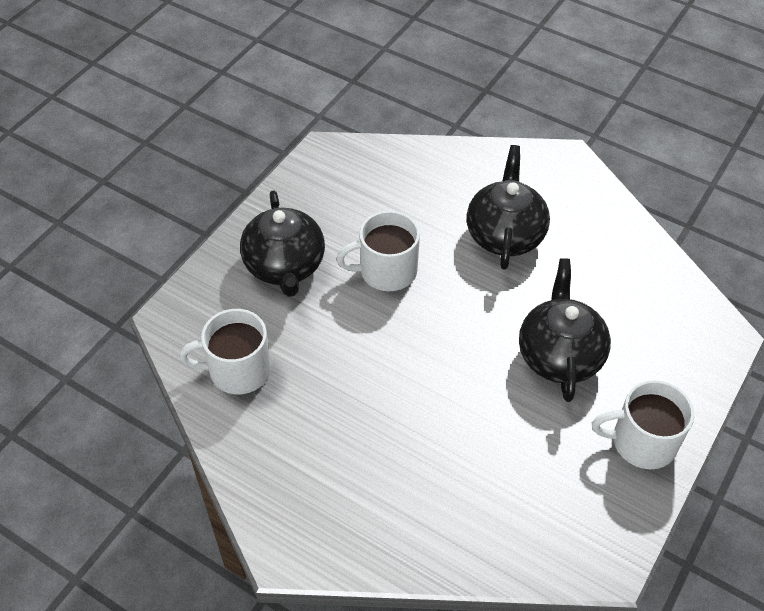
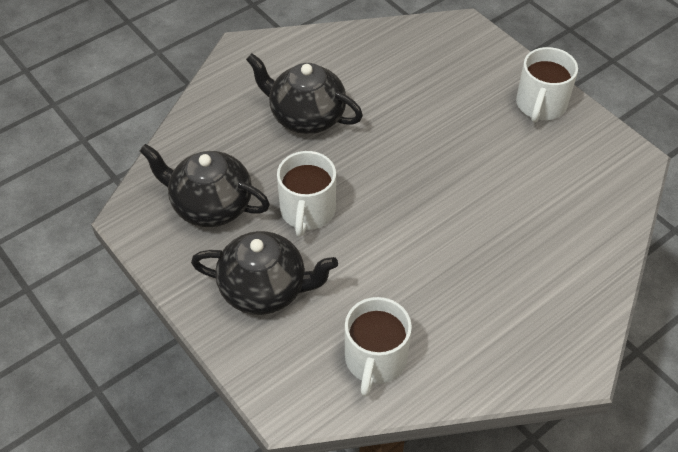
camera: 70 degrees left, 0 degrees up
black teapot [519,258,611,402] -> black teapot moved to [140,144,270,227]

